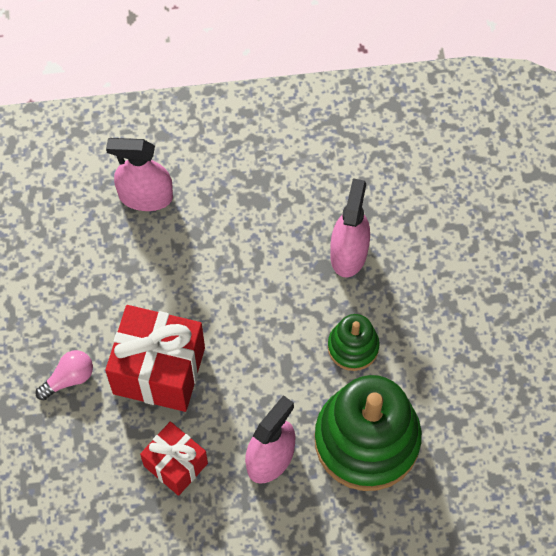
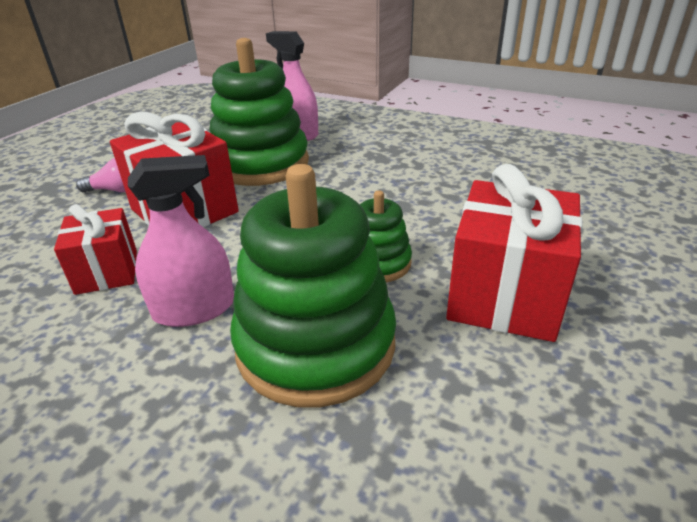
camera: 35 degrees right, 30 degrees down
pink spray bottle [330,178,370,277] -> none
none -> green stacking toy [209,38,309,186]
none -> red gift [446,164,583,342]

